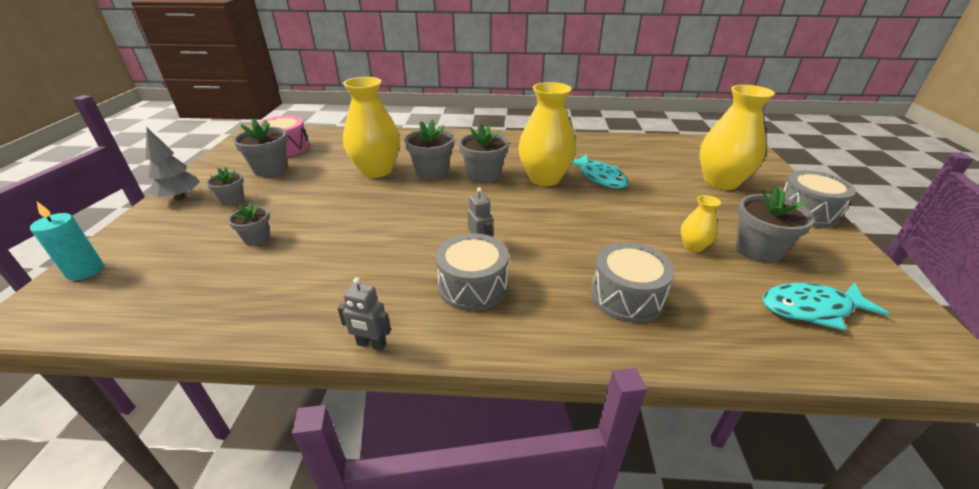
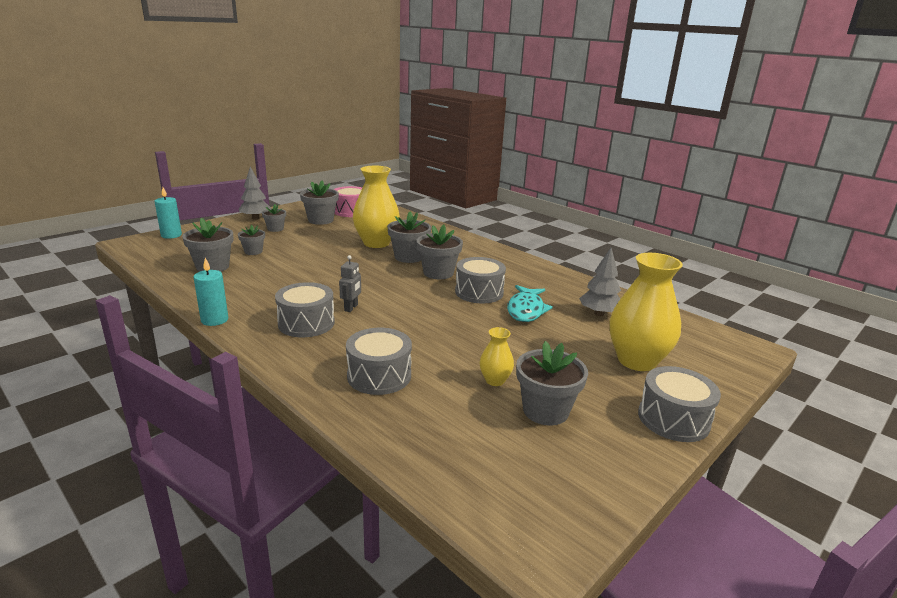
camera: 40 degrees right, 10 degrees down
grey robot [337,277,391,351] -> turquoise candle [194,258,228,326]
yellow vase [518,82,576,186] -> grey drum [455,257,506,304]
turquoise fish [762,282,890,331] -> none
none -> grey flower pot [182,218,233,272]
none -> grey tree [579,248,621,316]

